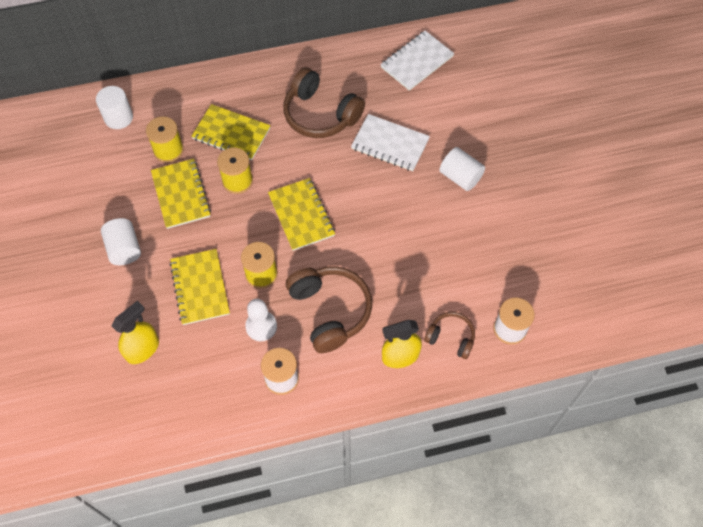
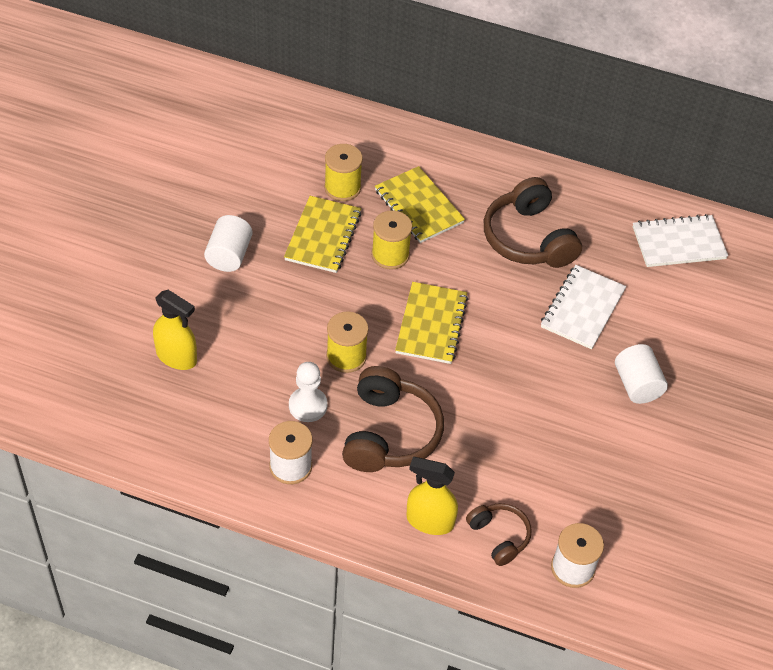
camera: 30 degrees right, 10 degrees down
white cylinder [96,86,133,129] -> none
yellow spray bottle [112,300,159,364] -> yellow spray bottle turned 45 degrees clockwise [153,290,197,370]
yellow notebook [170,249,230,325] -> none
white notebook [351,114,430,171] -> white notebook turned 60 degrees clockwise [541,265,626,349]

